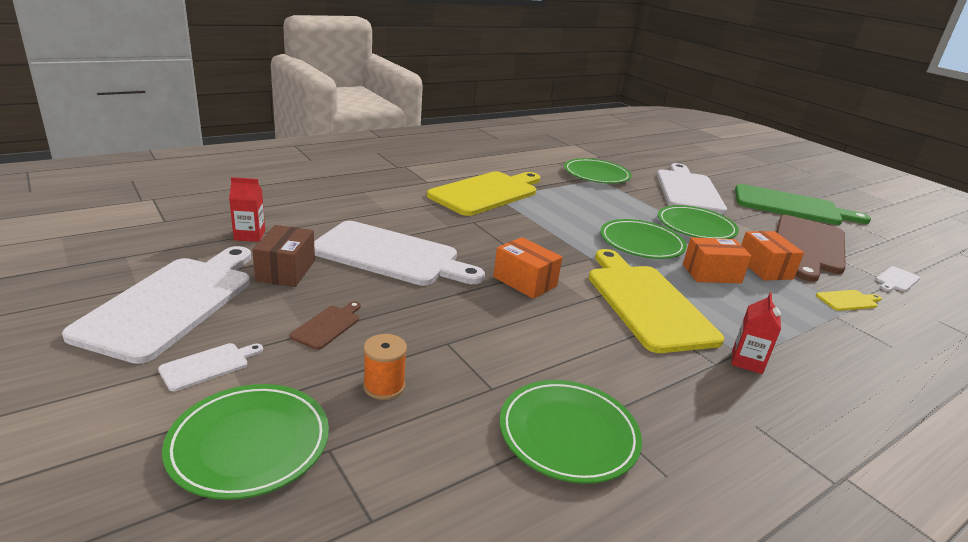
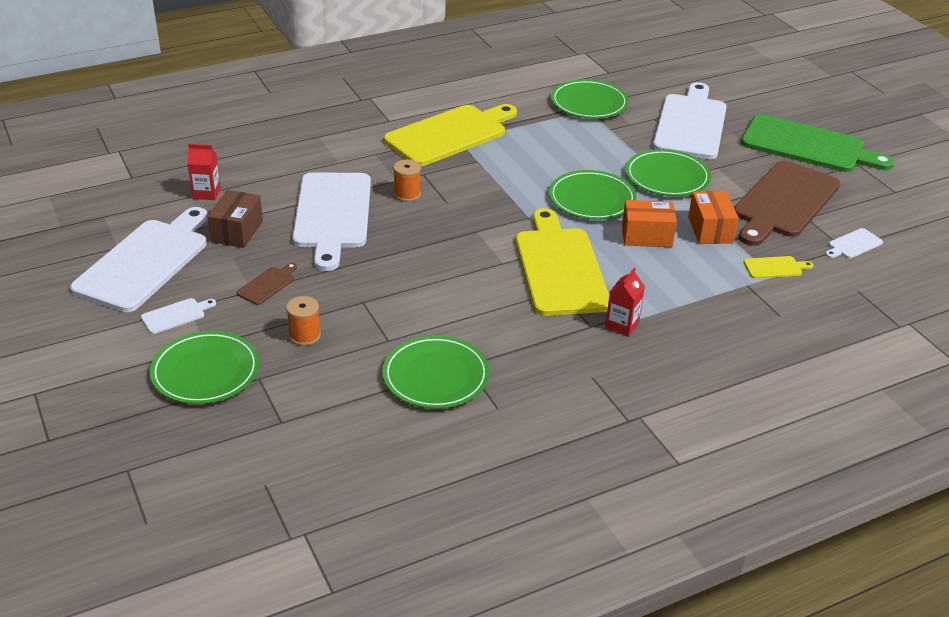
camera: 10 degrees right, 10 degrees up
white cutting board [314,221,485,286] -> white cutting board turned 60 degrees clockwise [292,172,371,271]
orange box [493,237,562,299] -> none
none -> orange spool [393,159,421,202]

